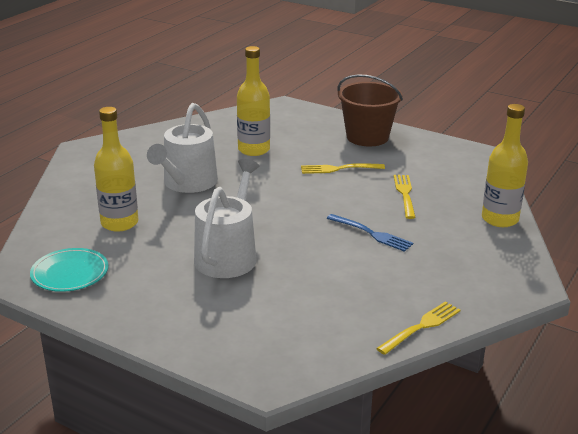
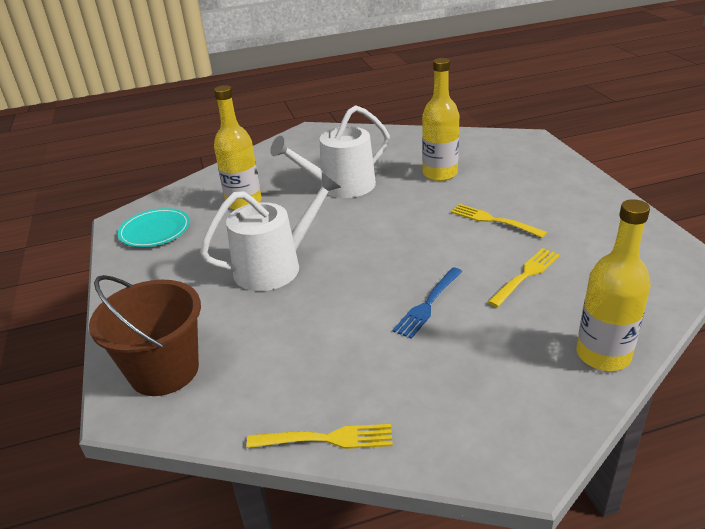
camera: 45 degrees right, 5 degrees up
blue fork [327,214,413,252] -> blue fork turned 45 degrees clockwise [393,267,463,339]
brown bucket [338,74,403,147] -> brown bucket moved to [89,275,201,396]

